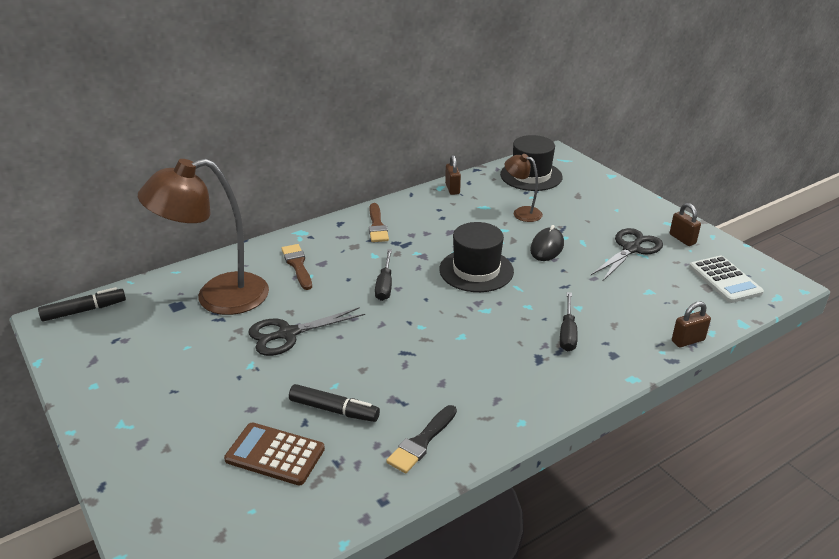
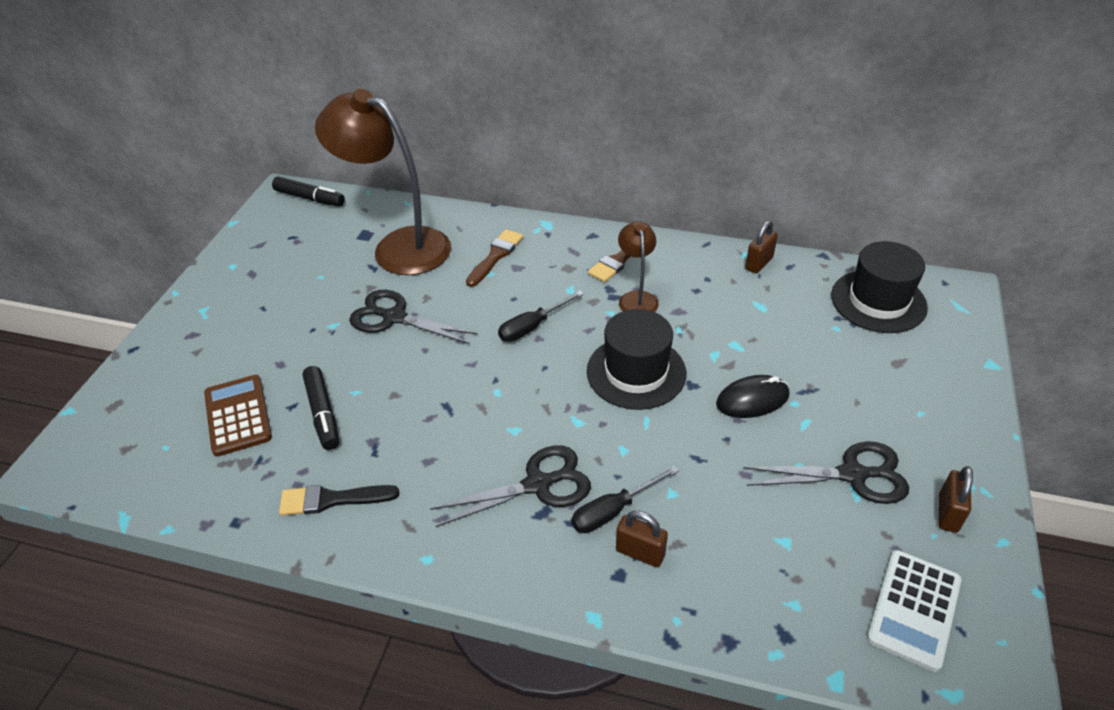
camera: 50 degrees right, 10 degrees up
brown lamp [505,154,543,222] -> brown lamp moved to [618,221,659,312]
brown padlock [672,302,711,347] -> brown padlock moved to [616,511,668,567]
none -> black scissors [430,445,591,527]

